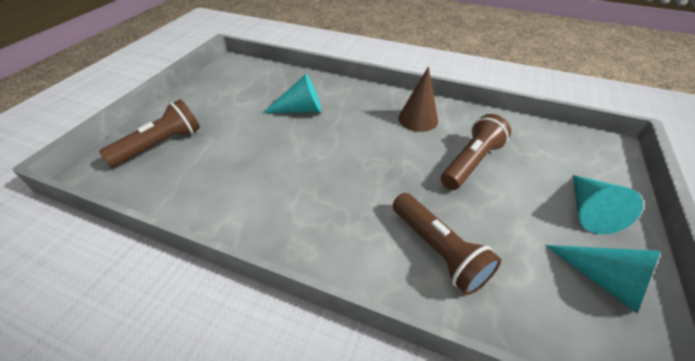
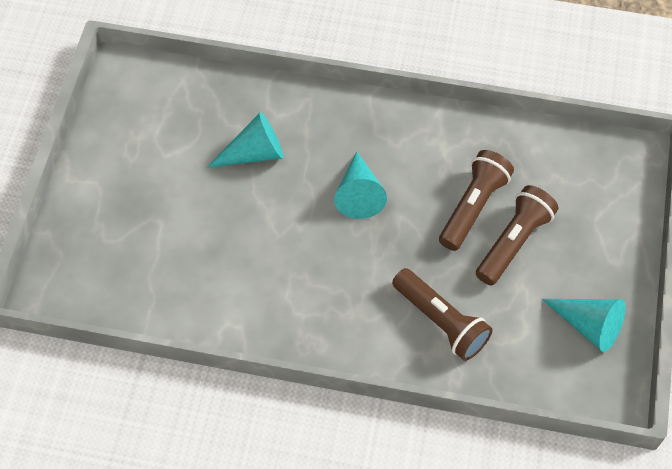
camera: 10 degrees left, 15 degrees up
brown flashlight [99,99,200,167] -> brown flashlight moved to [476,185,558,285]
brown cone [398,67,438,132] -> none
turquoise cone [573,175,643,234] -> turquoise cone moved to [334,151,387,219]

